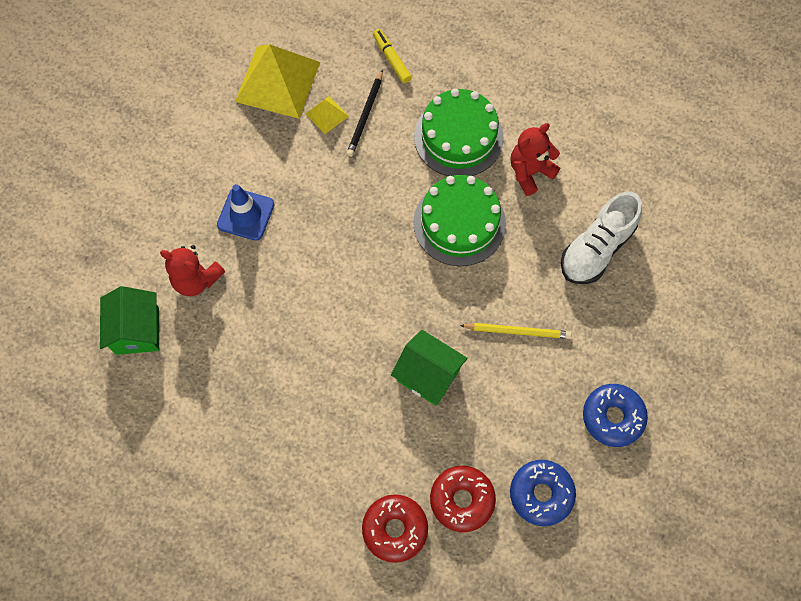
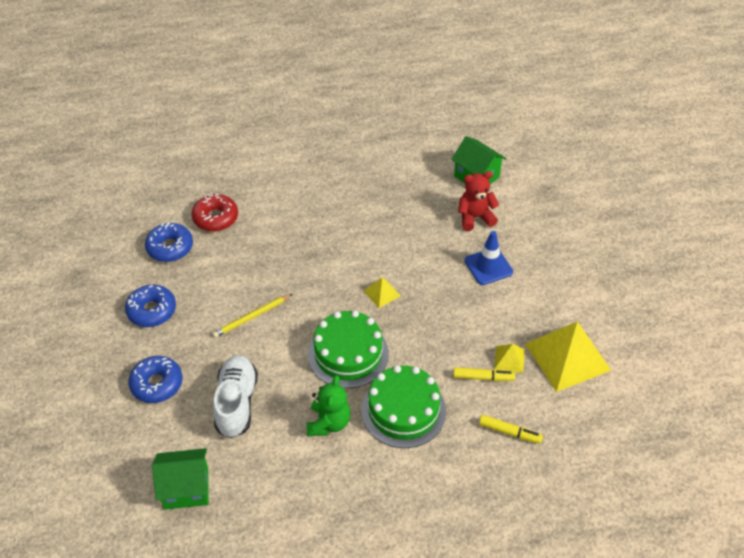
camera: 140 degrees right, 20 degrees down
black pencil [347,69,383,157] -> yellow marker [453,367,515,381]
red donut [362,494,428,563] -> none
green house [391,330,467,406] -> green house moved to [152,448,209,510]
red teddy bear [511,123,560,196] -> green teddy bear [306,375,351,436]
none -> blue donut [128,356,183,403]
none -> yellow pyramid [364,277,401,308]

